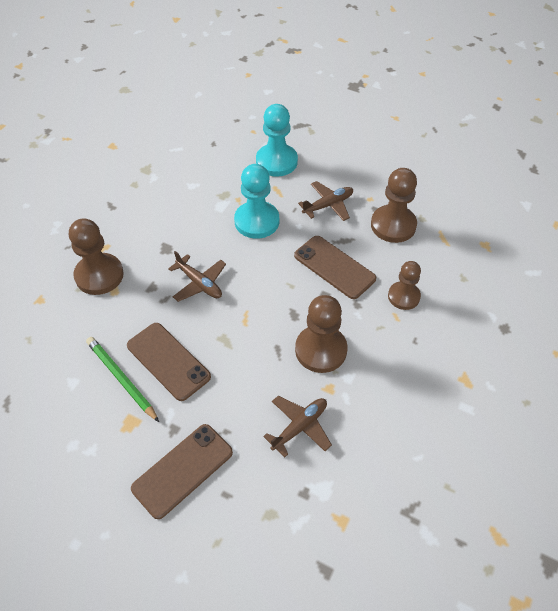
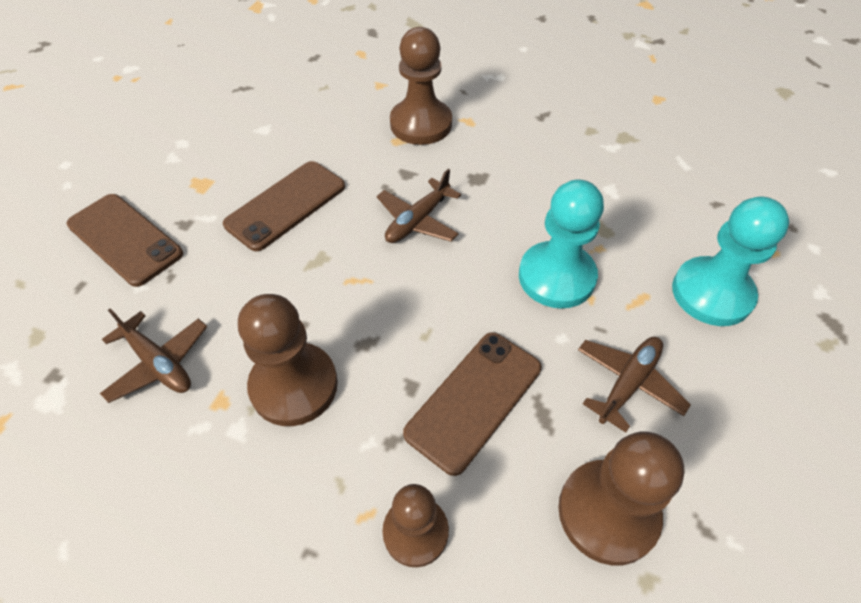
camera: 85 degrees right, 0 degrees up
green pencil [86,337,159,422] -> none
brown plane [298,181,353,221] -> brown plane turned 105 degrees counterclockwise [578,337,691,433]

